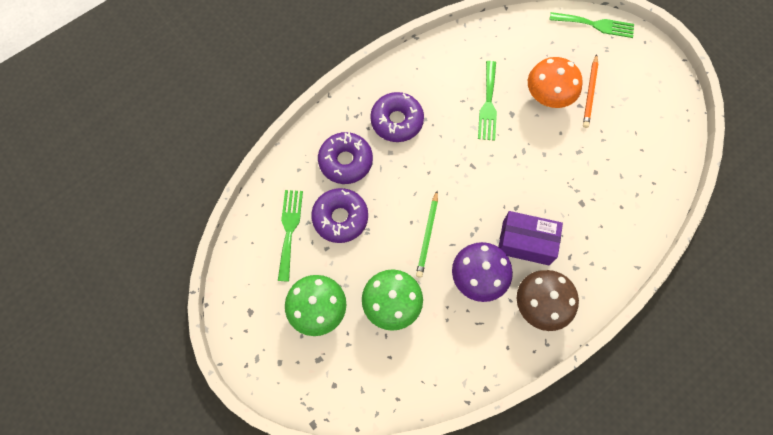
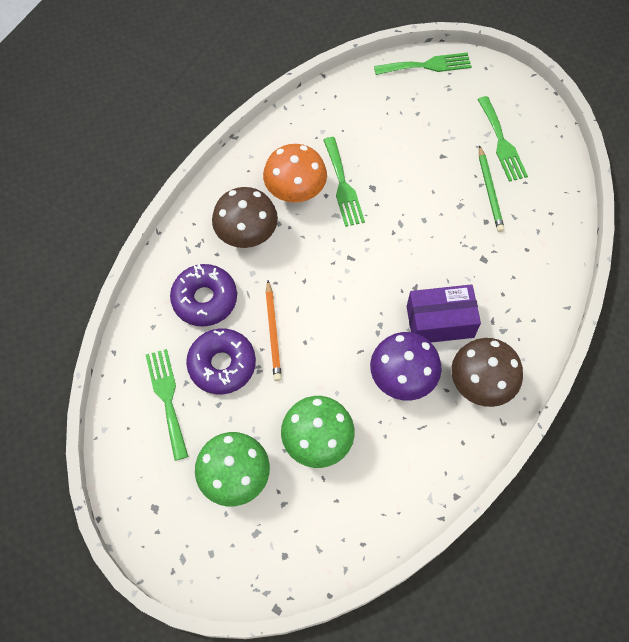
camera: 20 degrees left, 5 degrees down
purple donut [370,92,424,142] -> brown mushroom [212,187,278,248]
green pencil [416,191,438,278] -> green pencil moved to [479,145,505,232]
orange mushroom [528,57,583,108] -> orange mushroom moved to [263,144,327,203]
orange pencil [583,54,598,128] -> orange pencil moved to [265,280,282,381]
none -> green fork [477,96,528,182]

